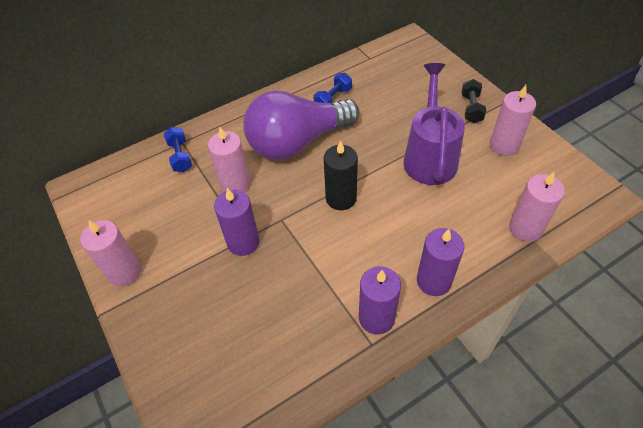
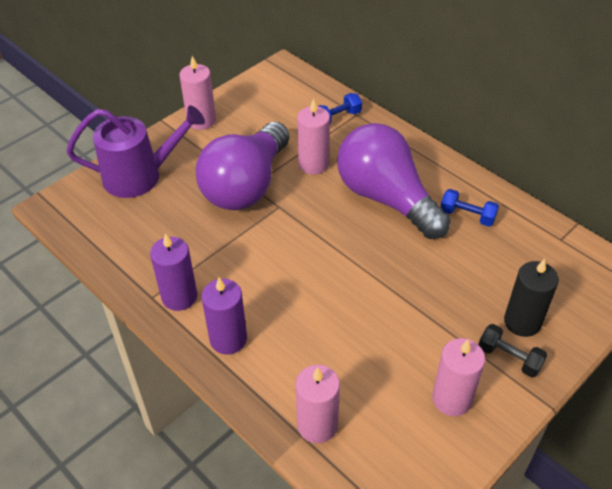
camera: 75 degrees right, 5 degrees down
purple candle [214,188,259,256] -> purple light bulb [196,122,289,210]
black candle [324,140,358,210] -> black candle moved to [504,259,559,337]
purple watering can [403,63,465,185] -> purple watering can moved to [66,105,205,198]
black dumbbell [461,79,486,123] -> black dumbbell turned 45 degrees clockwise [478,324,547,378]

